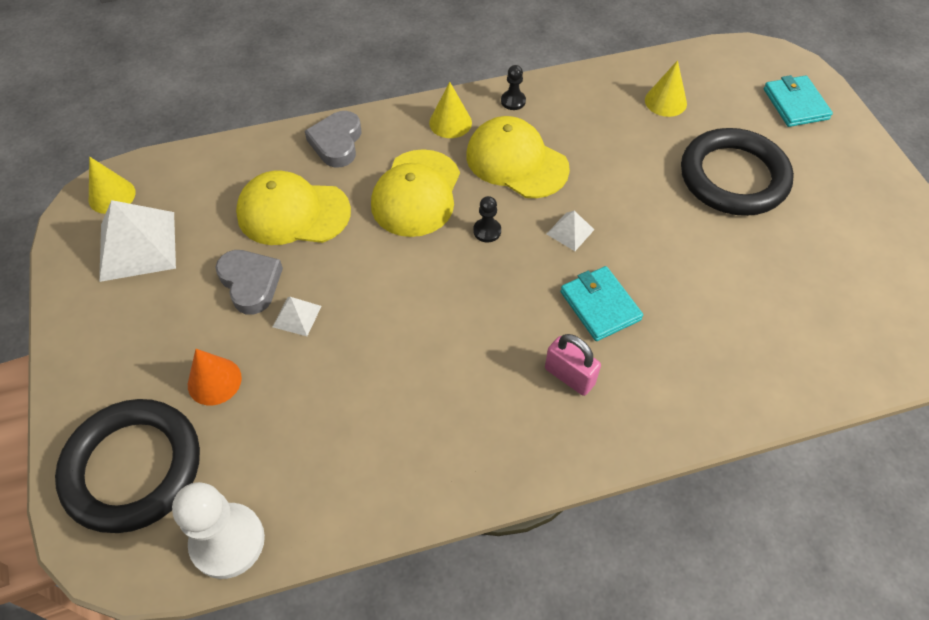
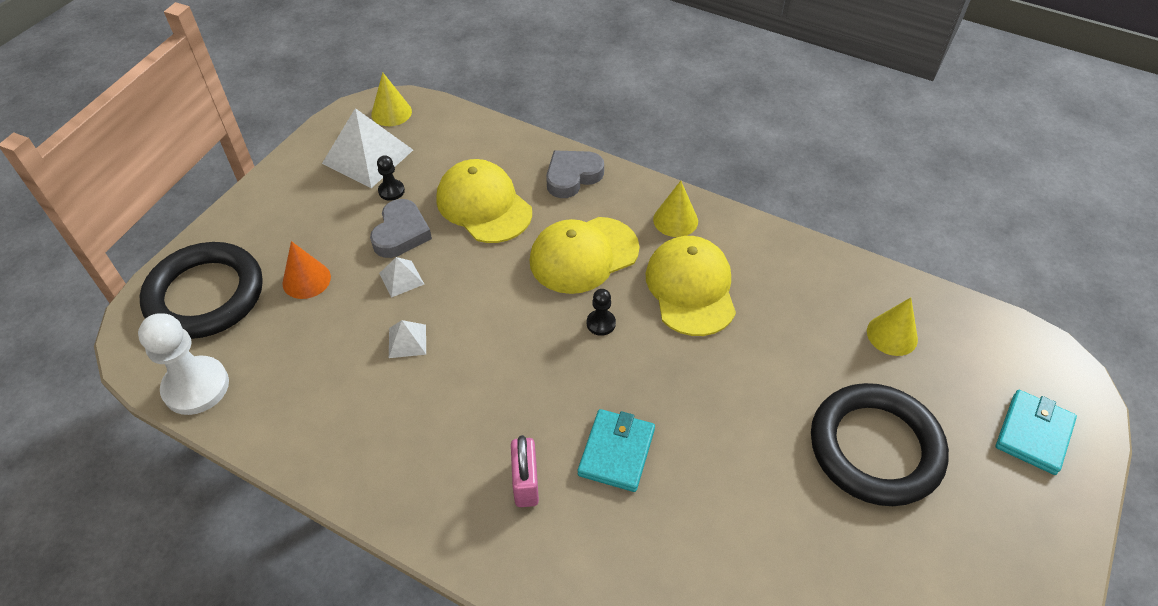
camera: 45 degrees right, 5 degrees down
black pawn [501,65,526,110] -> black pawn moved to [377,155,405,201]
white pyramid [547,211,594,251] -> white pyramid moved to [389,320,426,358]

